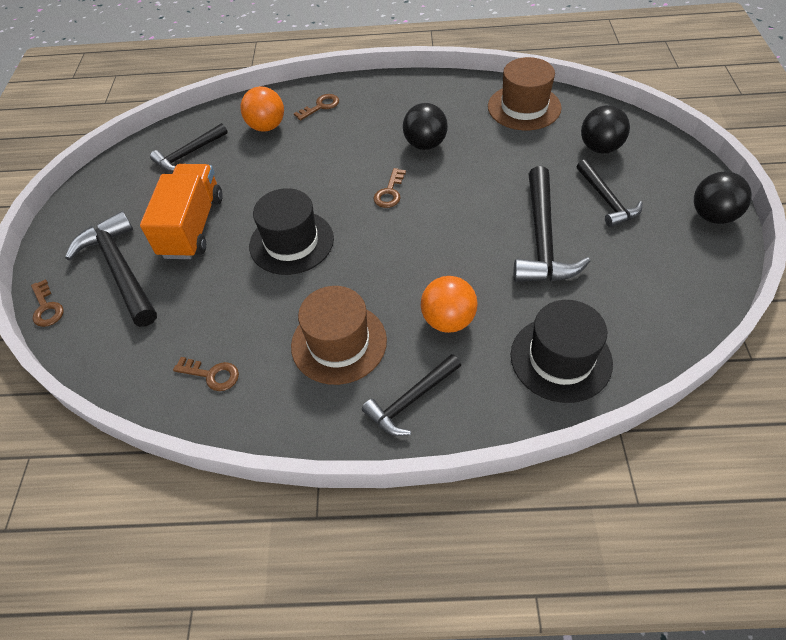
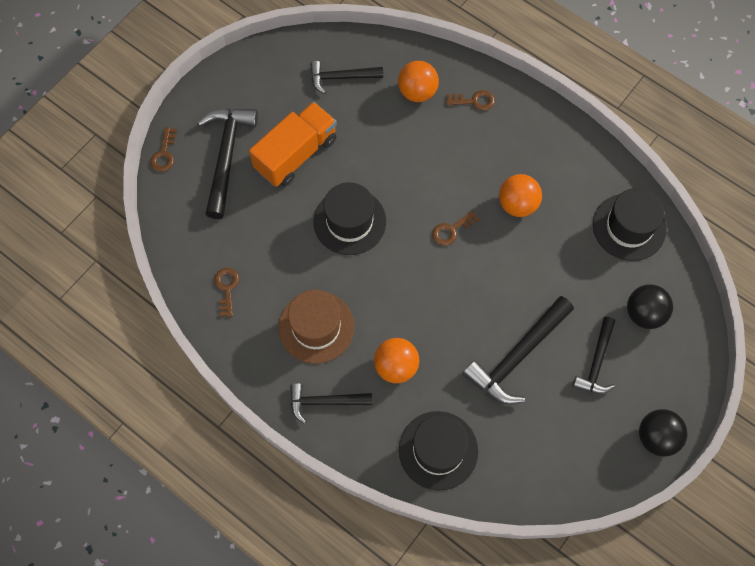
camera: 35 degrees right, 15 degrees up
brown key [173,357,239,391] -> brown key turned 150 degrees counterclockwise [214,268,239,317]
black ball [403,103,448,150] -> orange ball [499,174,542,217]
brown hat [488,57,562,130] -> black hat [593,188,666,261]

